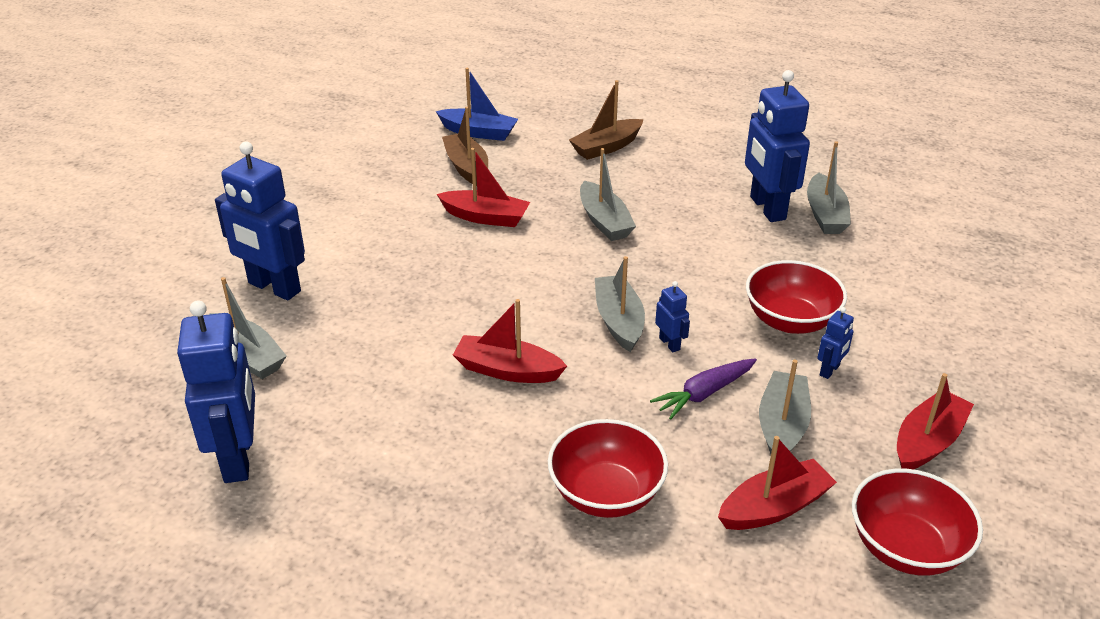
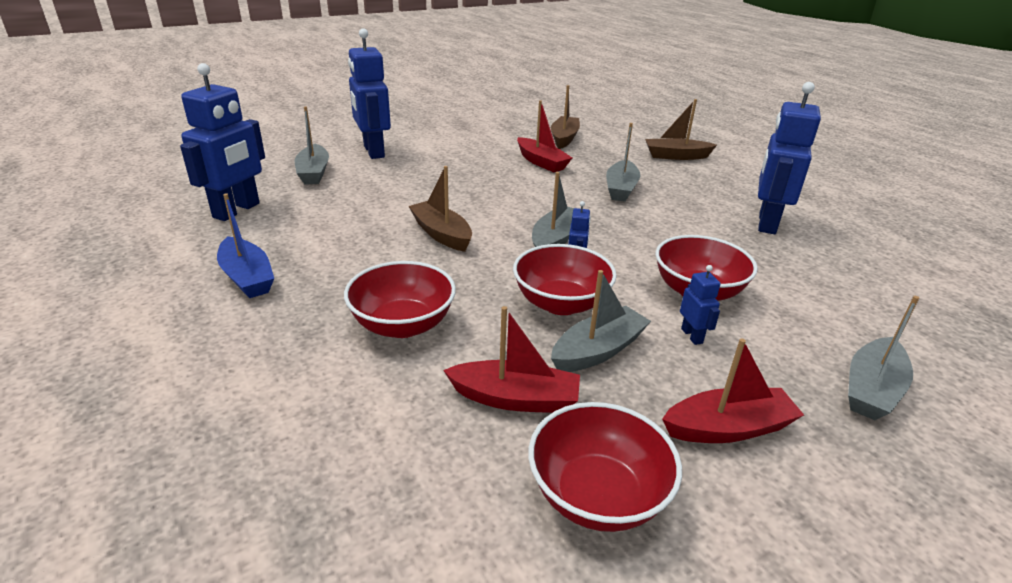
camera: 35 degrees right, 5 degrees down
blue boat [436,68,518,141] -> blue boat moved to [217,193,274,298]
red boat [453,299,567,383] -> brown boat [408,166,472,252]
purple carrot [650,358,757,420] -> red bowl [513,244,617,315]
grey boat [807,141,851,234] -> grey boat moved to [848,296,919,420]
blue robot [817,307,854,379] -> blue robot turned 90 degrees counterclockwise [680,265,720,345]

